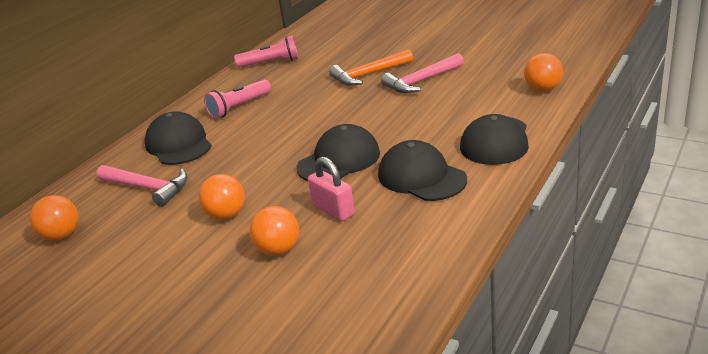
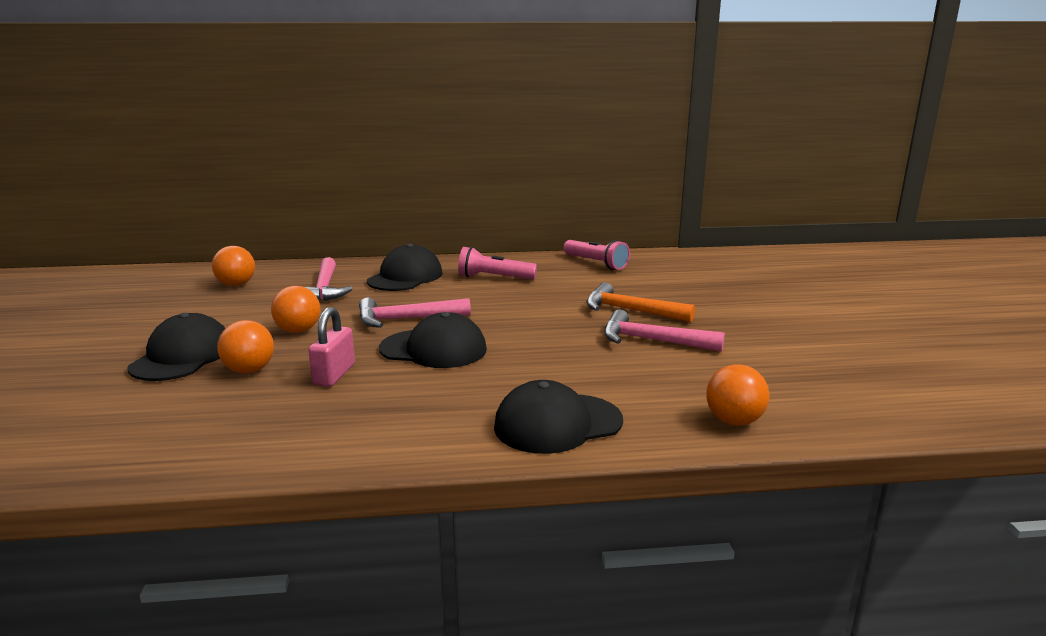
camera: 50 degrees right, 10 degrees down
black cap [378,140,467,201] -> black cap moved to [128,313,225,381]
none -> pink hammer [359,297,471,328]

